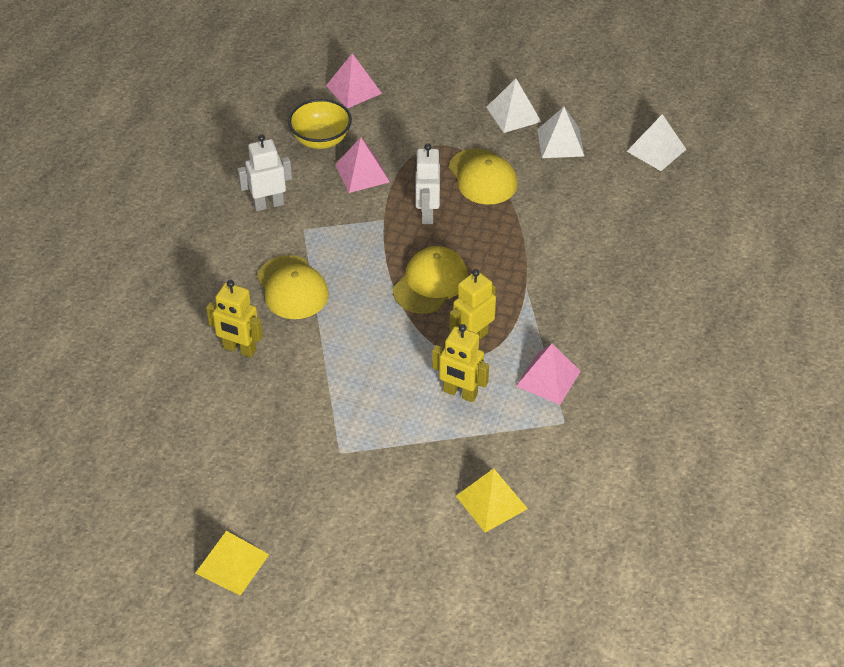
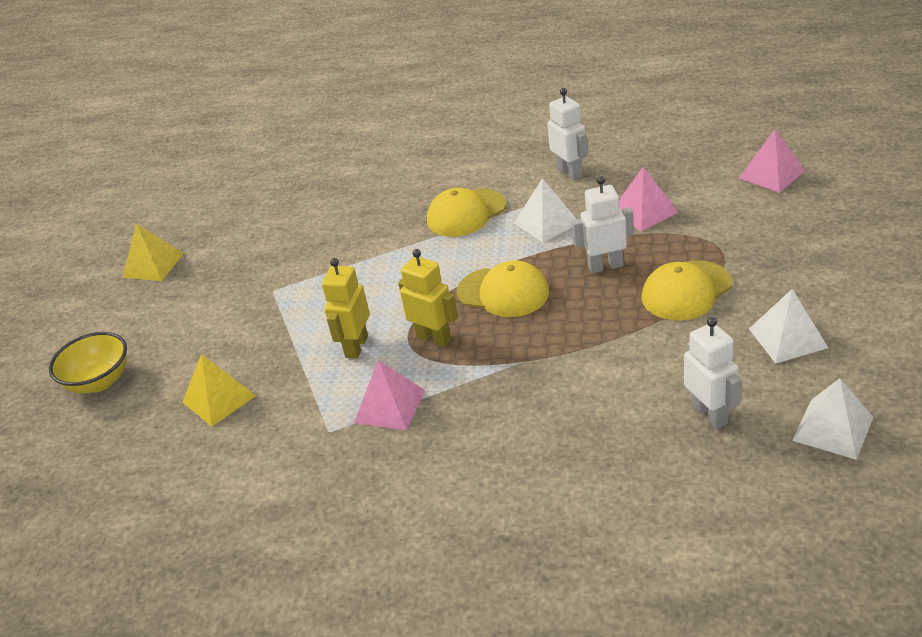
camera: 85 degrees right, 10 degrees down
yellow robot [206,280,263,358] -> none
yellow bowl [288,99,352,149] -> yellow bowl moved to [49,332,127,394]
white pyramid [486,78,541,133] -> white pyramid moved to [514,178,576,243]
none -> white robot [684,317,741,429]

